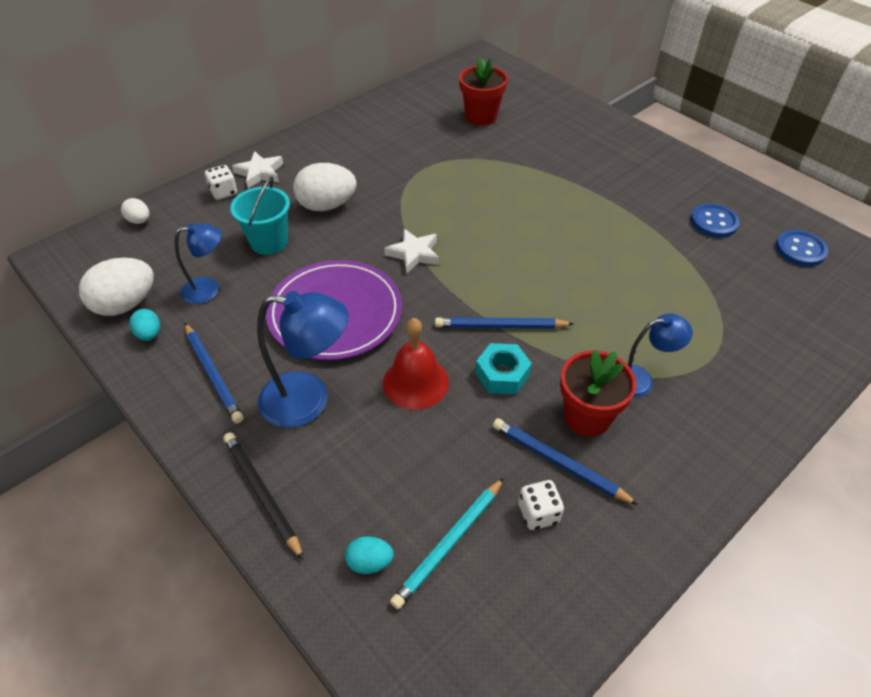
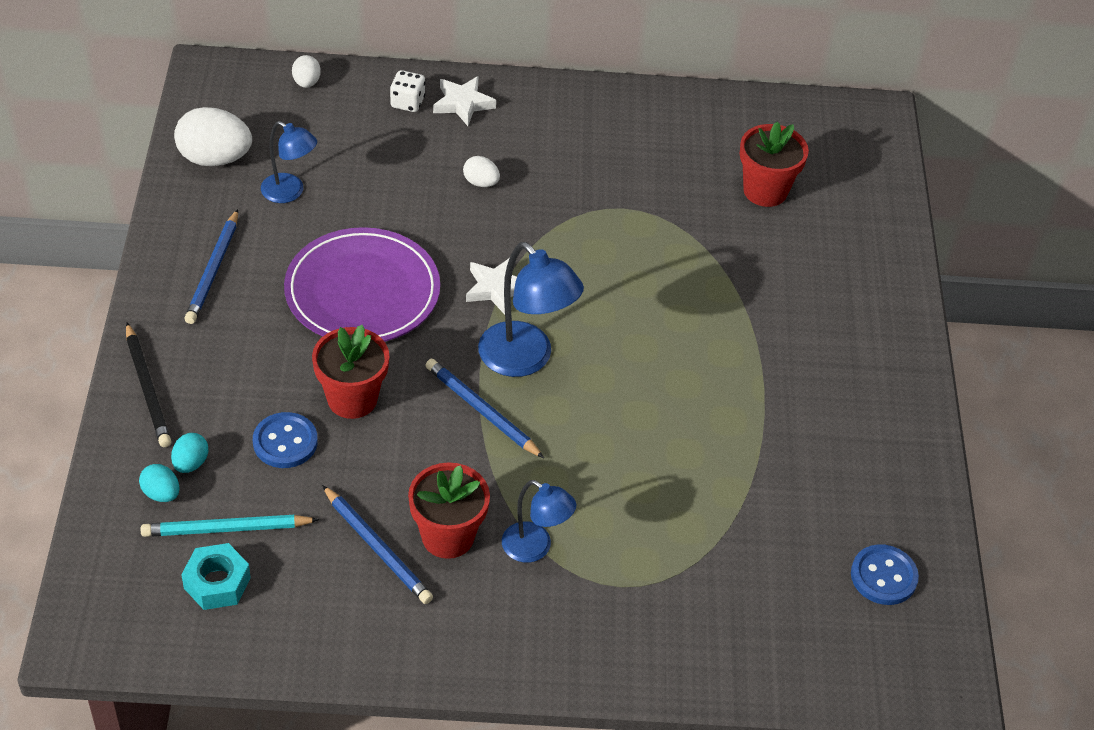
camera: 40 degrees right, 0 degrees up
turquoise egg [129,309,160,341] -> turquoise egg moved to [171,433,208,473]
black pencil [224,432,304,560] -> black pencil turned 150 degrees clockwise [126,323,171,447]
turquoise bucket [230,176,290,255] -> none
blue lamp [257,291,349,428] -> blue lamp moved to [478,242,584,377]
white egg [293,163,356,211] -> white egg [463,156,500,187], size x0.51
red bell [383,318,449,410] -> red flower pot [312,325,389,419]
turquoise nut [475,343,532,394] -> turquoise nut moved to [181,543,251,610]
blue pencil [493,418,639,505] -> blue pencil turned 150 degrees clockwise [322,485,433,604]
white dice [518,480,564,530] -> none
blue button [691,203,740,238] -> blue button moved to [253,412,318,468]

